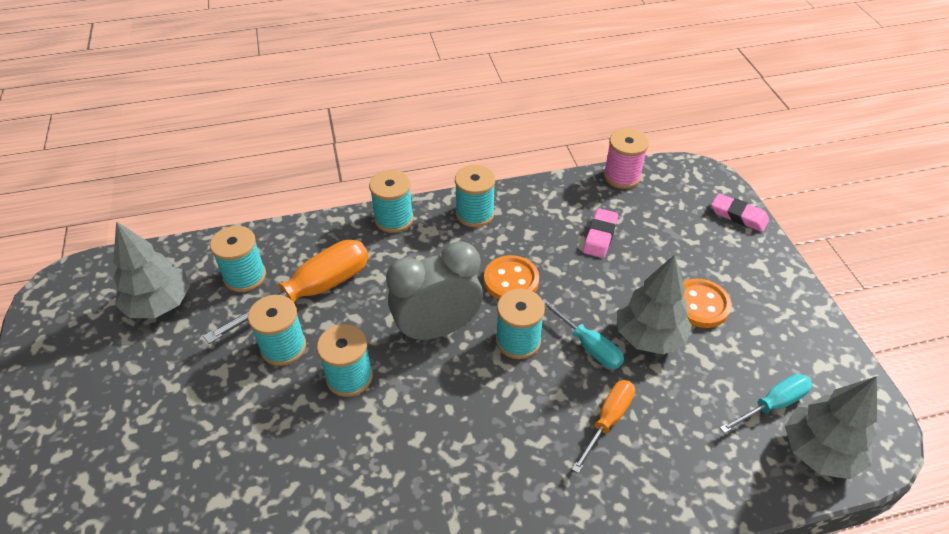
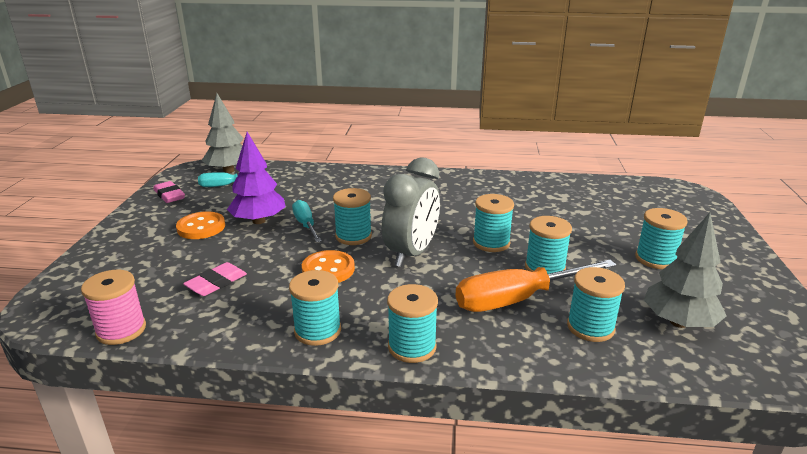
camera: 160 degrees left, 20 degrees down
grey clock [386,241,483,342] -> grey clock turned 60 degrees counterclockwise [382,157,440,267]
orange screwdriver [572,380,635,473] -> none
grey tree [617,254,692,355] -> purple tree [227,132,286,224]
pink eraser [711,193,769,232] -> pink eraser moved to [153,181,185,203]
none -> turquoise spool [635,208,688,269]

